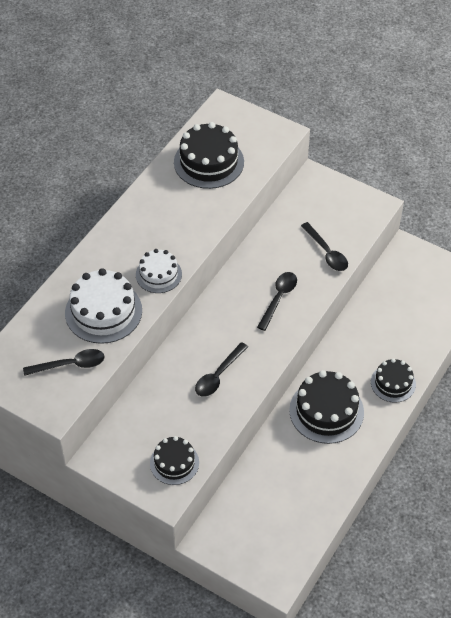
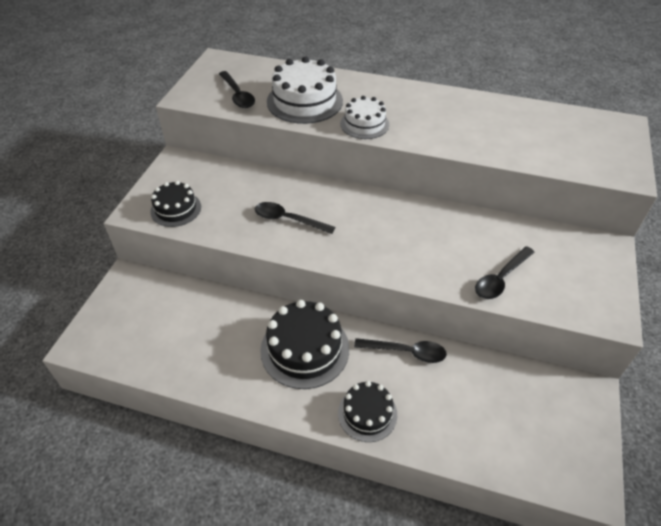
camera: 75 degrees right, 5 degrees down
black cake [174,122,244,189] -> none
black spoon [257,272,297,331] -> black spoon moved to [354,338,447,363]

